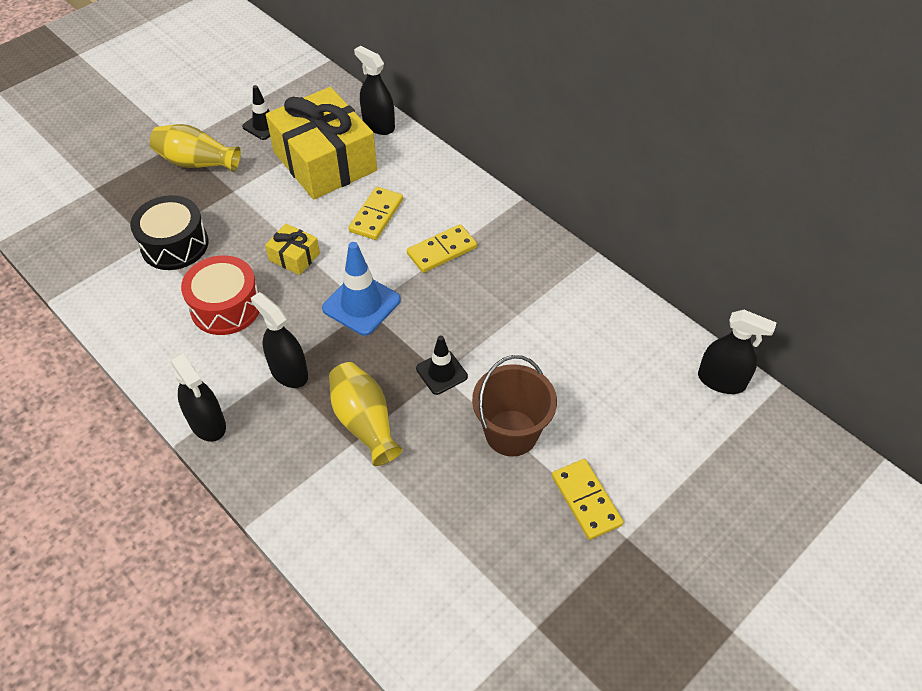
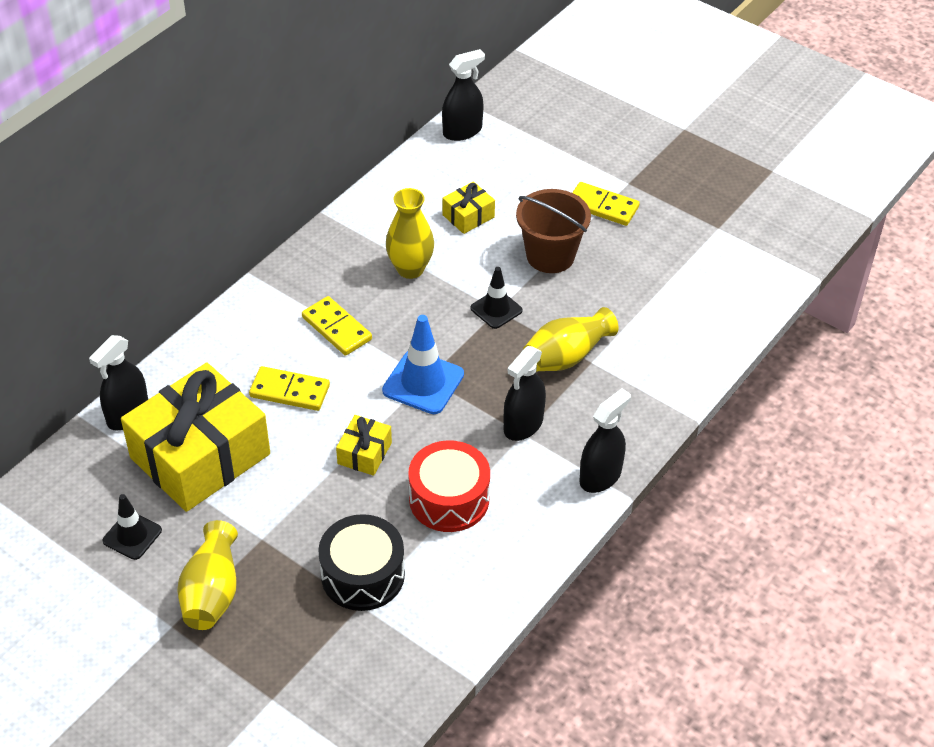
camera: 100 degrees left, 5 degrees down
yellow domino [552,459,623,540] -> yellow domino turned 60 degrees clockwise [572,182,639,226]
black spray bottle [698,310,777,394] -> black spray bottle turned 45 degrees clockwise [442,49,485,141]
none -> yellow vase [386,188,434,279]
none -> yellow gift [442,181,495,234]

